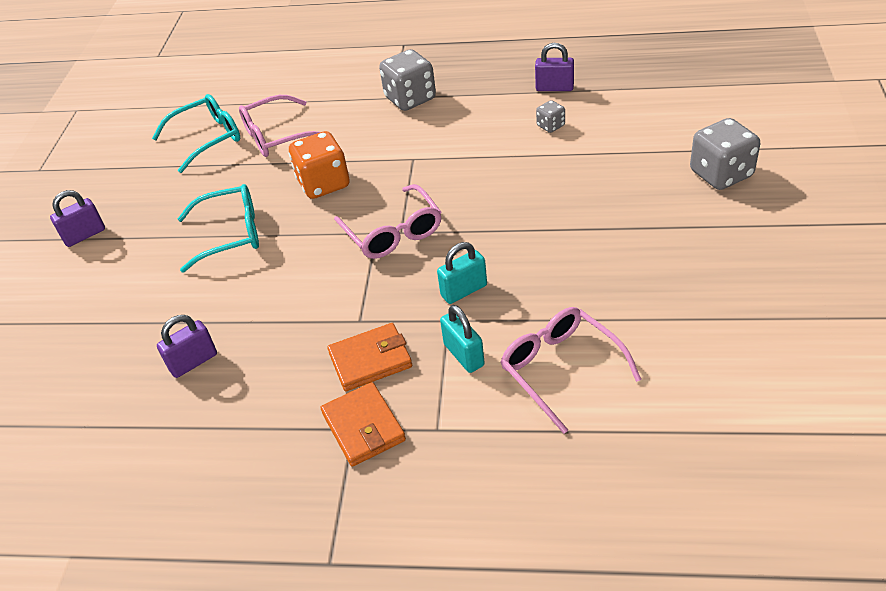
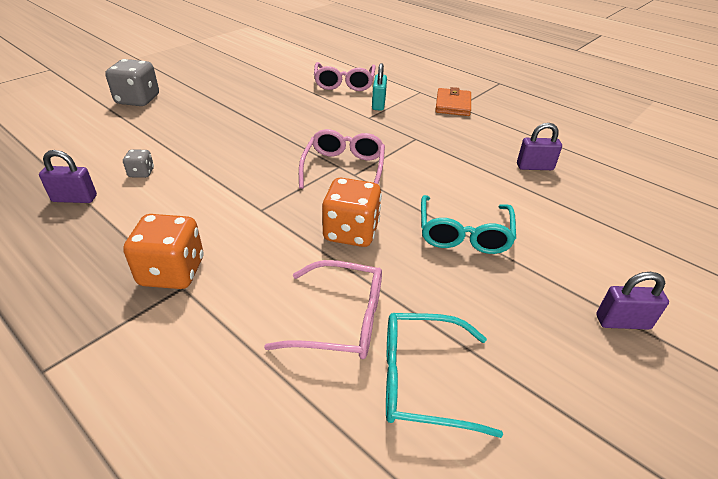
camera: 150 degrees left, 5 degrees down
turquoise glasses [178,184,259,272] -> turquoise glasses turned 105 degrees counterclockwise [421,195,516,254]
orange wallet [327,323,412,391] -> none
grey dice [379,49,436,111] -> orange dice [123,214,204,289]
turquoise padlock [437,242,487,304] -> none
purple padlock [535,43,574,91] -> purple padlock turned 45 degrees counterclockwise [39,150,97,203]

